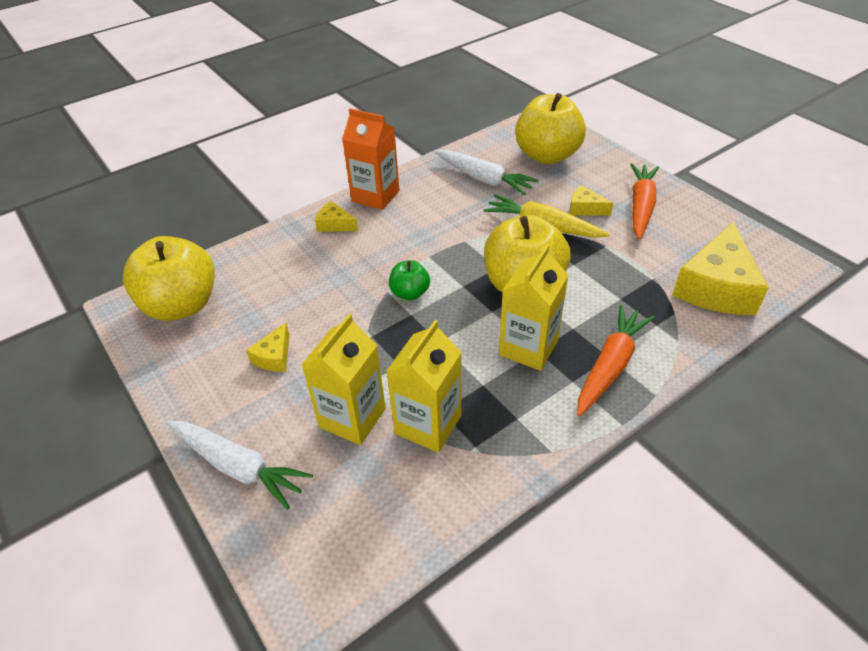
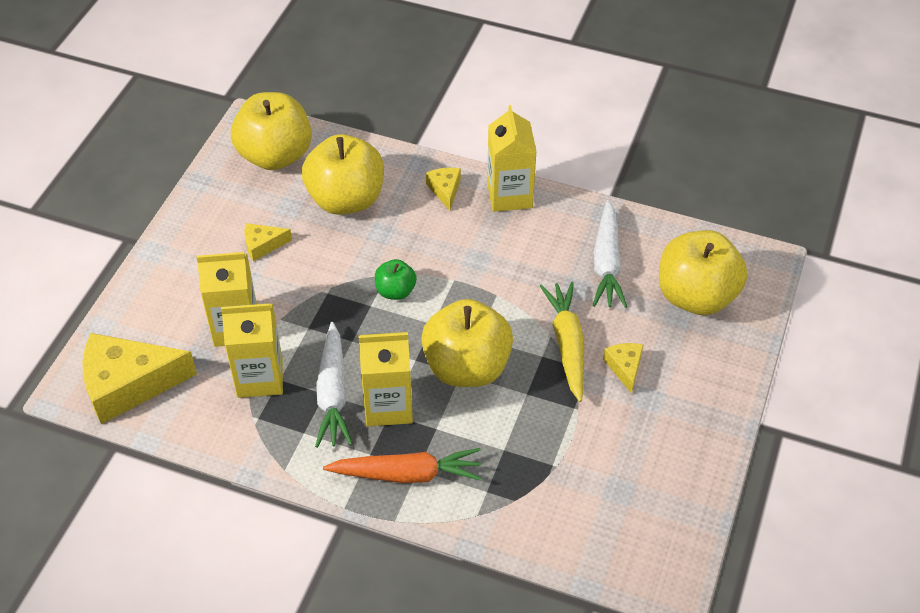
camera: 55 degrees right, 5 degrees up
white carrot [167,421,313,510] -> white carrot moved to [315,322,353,448]
orange carton [342,108,399,210] -> yellow carton [487,105,537,212]
orange carrot [630,163,659,239] -> none
yellow cheese [672,222,769,315] -> yellow cheese moved to [83,333,197,424]
none -> yellow apple [302,134,384,215]

